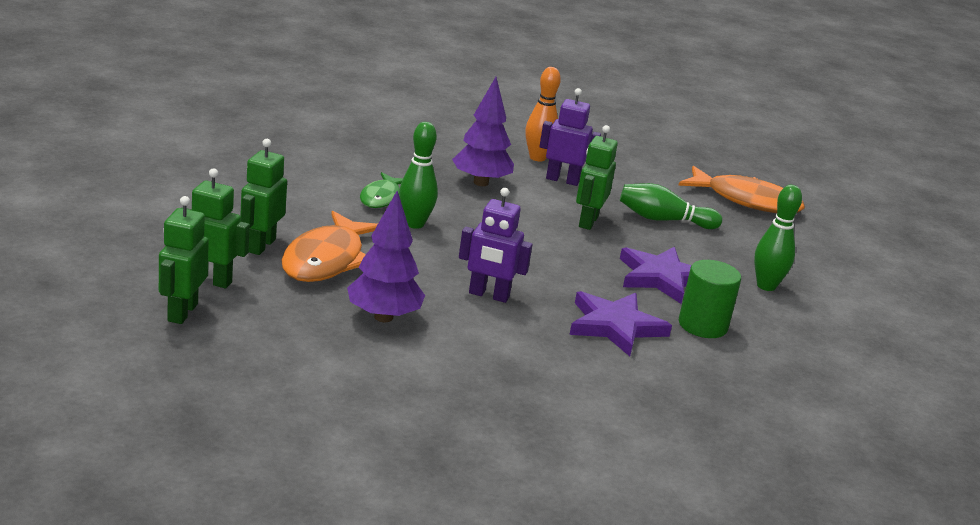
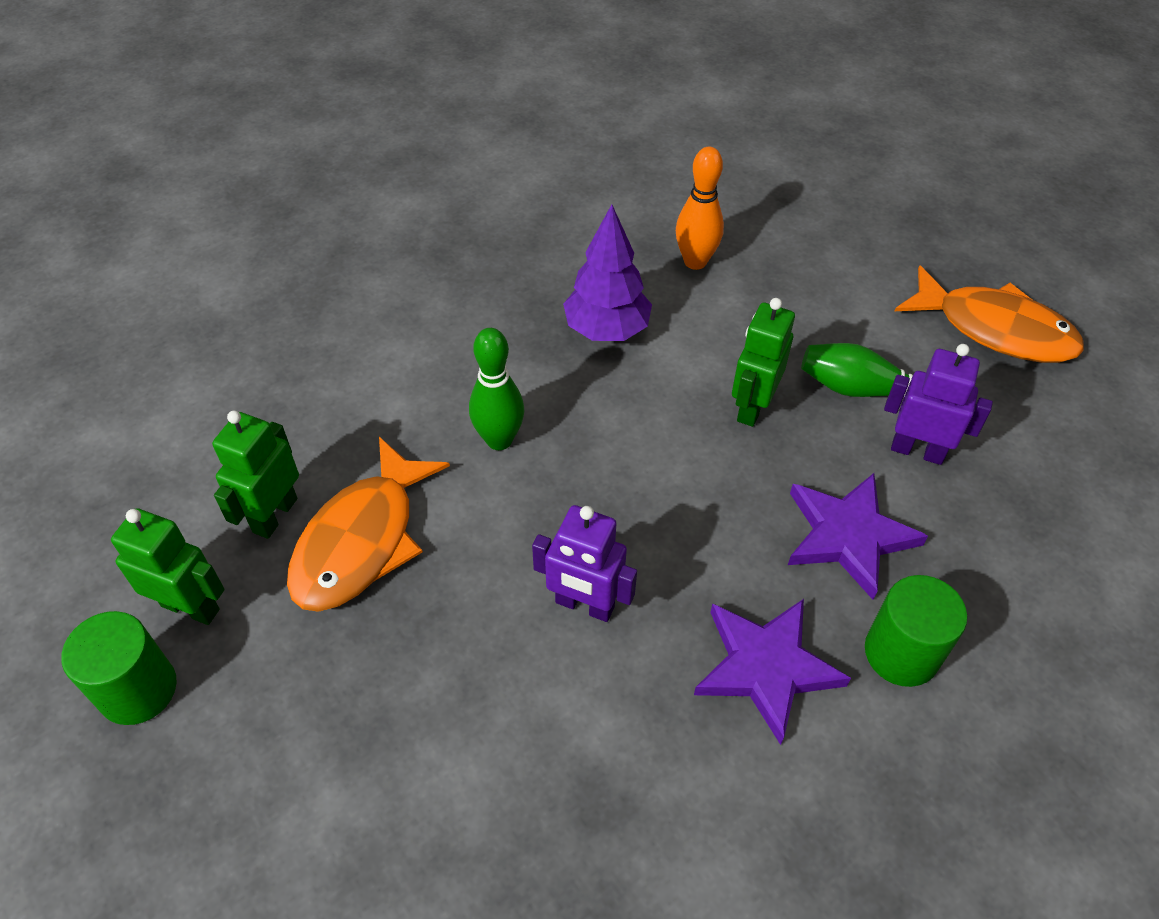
camera: 10 degrees right, 25 degrees up
green robot [159,196,209,324] -> green cylinder [61,611,177,725]
purple tree [347,191,425,322] -> none
green fish [360,172,403,208] -> none
purple robot [539,88,601,186] -> purple robot moved to [884,344,993,465]
green bowling pin [754,185,802,291] -> none

